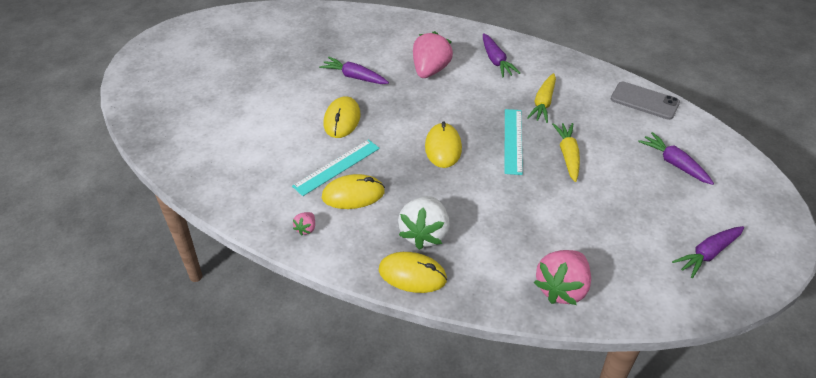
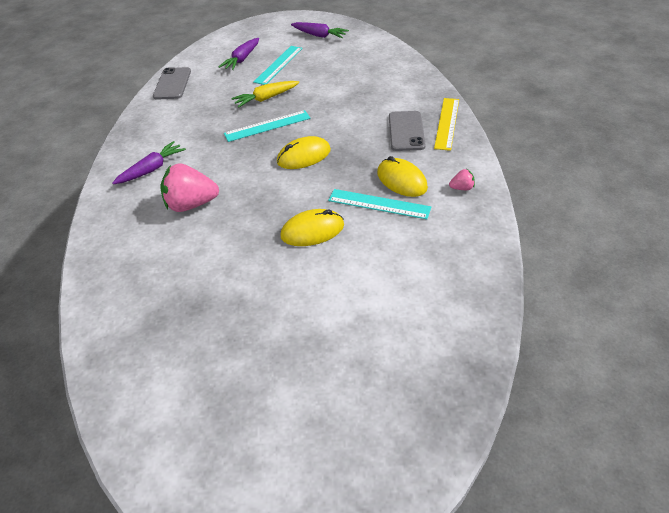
camera: 115 degrees left, 0 degrees up
purple carrot [319,57,389,84] -> none
yellow mouse [379,252,447,293] -> yellow ruler [434,98,459,151]
white strawberry [398,196,450,250] -> grey phone [389,111,426,151]
yellow carrot [527,73,556,123] -> none
pink strawberry [534,250,591,305] -> none
none -> turquoise ruler [253,46,303,85]

